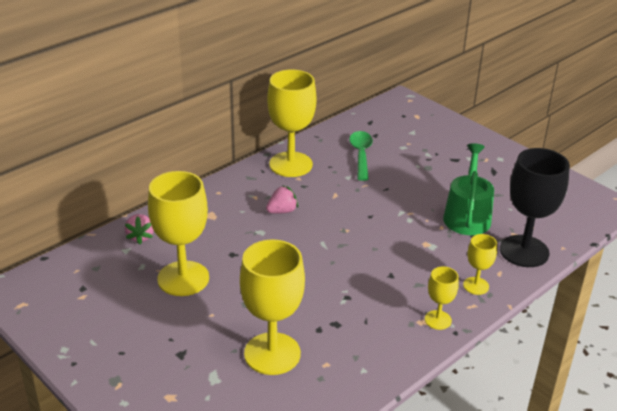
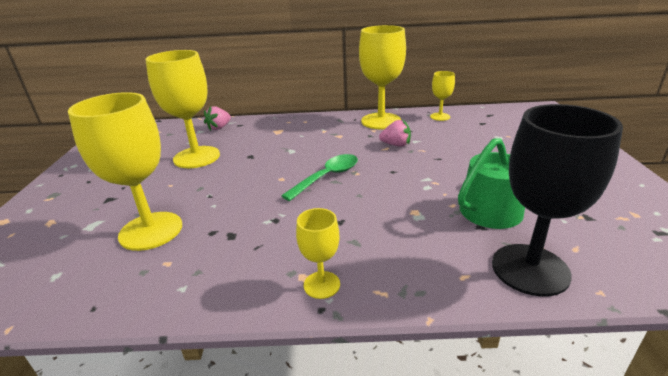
camera: 45 degrees right, 5 degrees down
pink strawberry [266,185,298,214] -> pink strawberry moved to [379,119,411,147]
green spoon [349,131,373,181] -> green spoon moved to [281,154,358,201]
yellow goblet [463,234,497,295] -> yellow goblet moved to [430,71,455,121]

